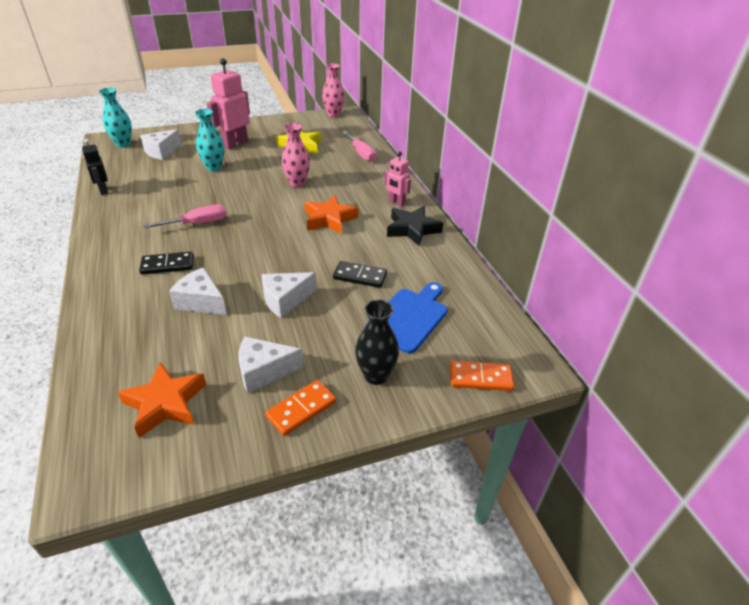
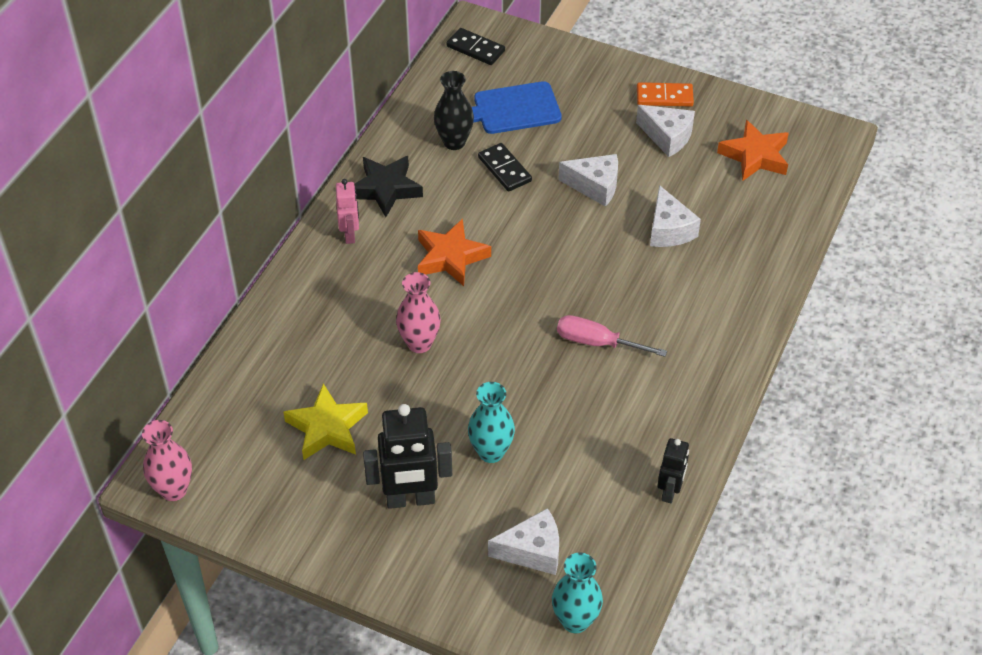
camera: 135 degrees left, 10 degrees up
black domino [139,251,194,275] -> black domino moved to [446,28,505,65]
pink robot [207,58,250,150] -> black robot [363,404,452,509]
pink screwdriver [342,131,376,162] -> none
black vase [355,299,399,385] -> black vase moved to [434,71,474,150]
orange domino [450,361,514,391] -> none

